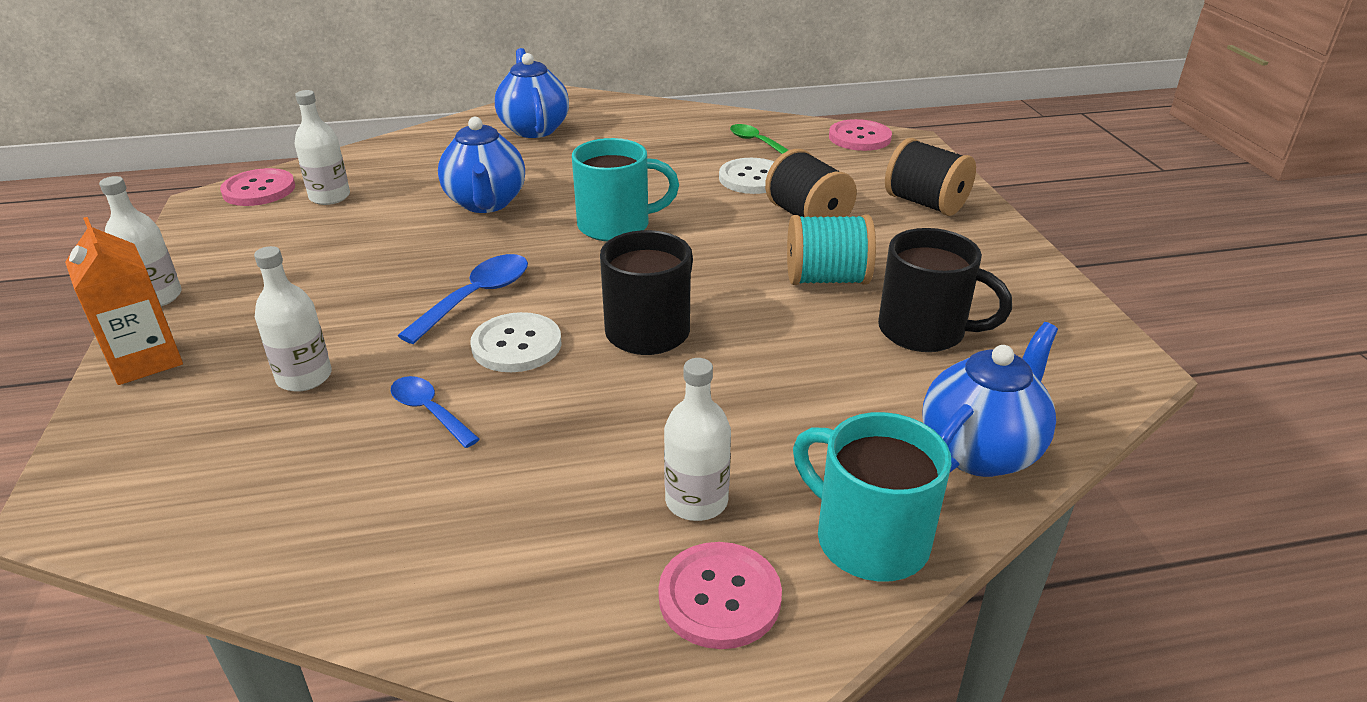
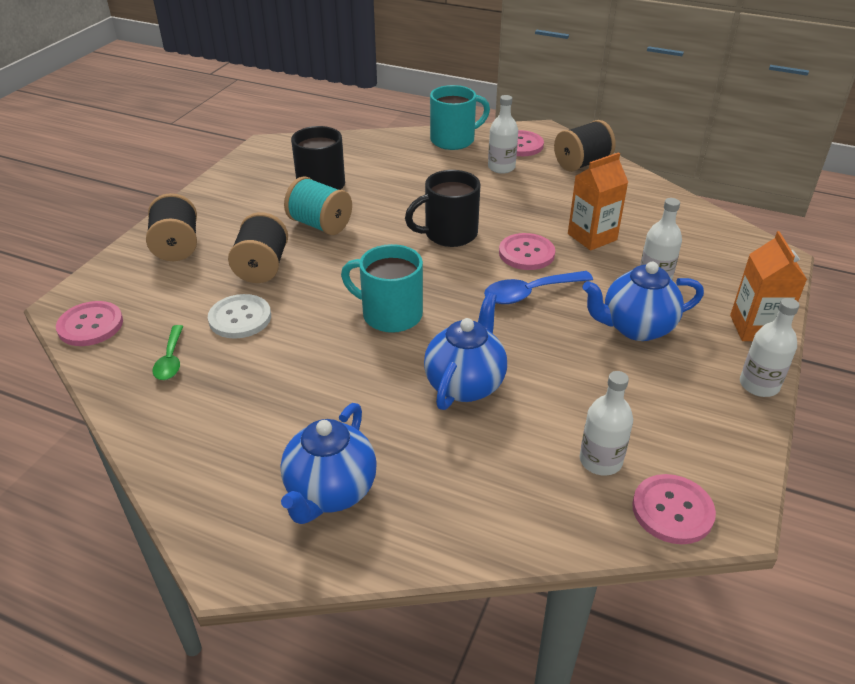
camera: 145 degrees left, 5 degrees up
blue spoon [391,376,480,448] -> orange carton [568,152,628,250]
white button [470,312,562,372] -> pink button [499,233,555,270]
turquoise mug [793,412,951,582] -> turquoise mug turned 105 degrees counterclockwise [430,85,490,150]
blue teapot [923,322,1058,477] -> blue teapot moved to [582,262,704,341]
none -> black spool [554,120,616,172]

